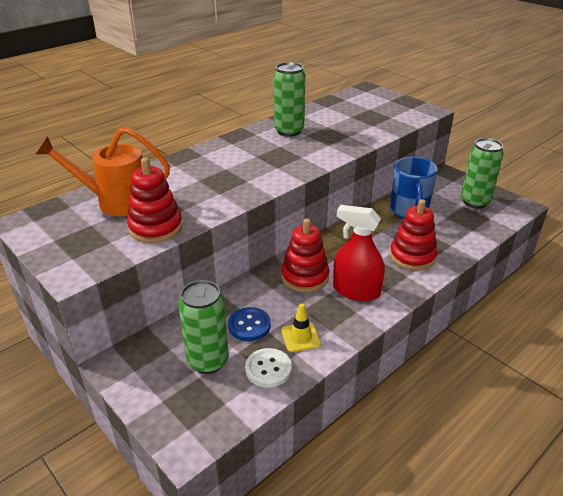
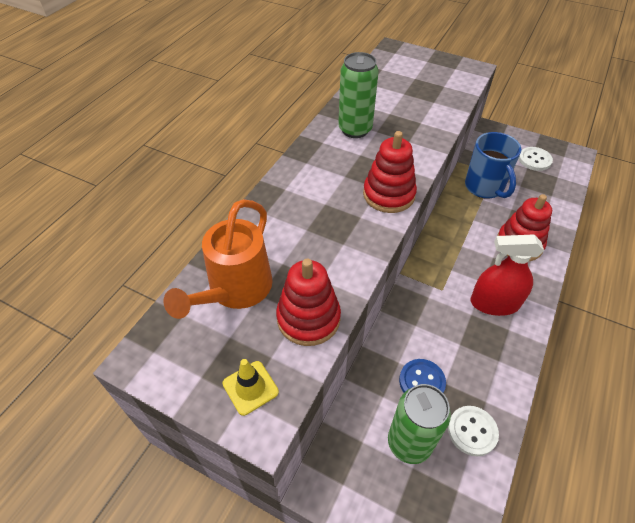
camera: 20 degrees left, 15 degrees up
orange watering can [36,127,170,216] -> orange watering can turned 45 degrees counterclockwise [163,199,273,319]
red stacking toy [281,218,329,292] -> red stacking toy moved to [363,131,417,213]
yellow traffic cone [281,303,321,352] -> yellow traffic cone moved to [223,359,279,416]
green can [461,138,504,208] -> white button [518,147,553,171]

